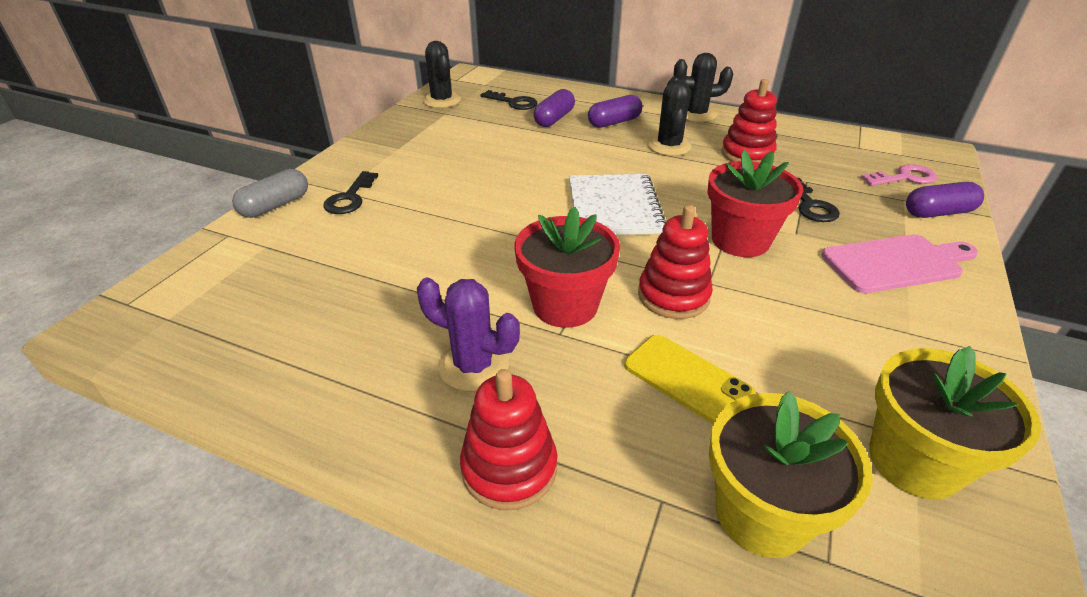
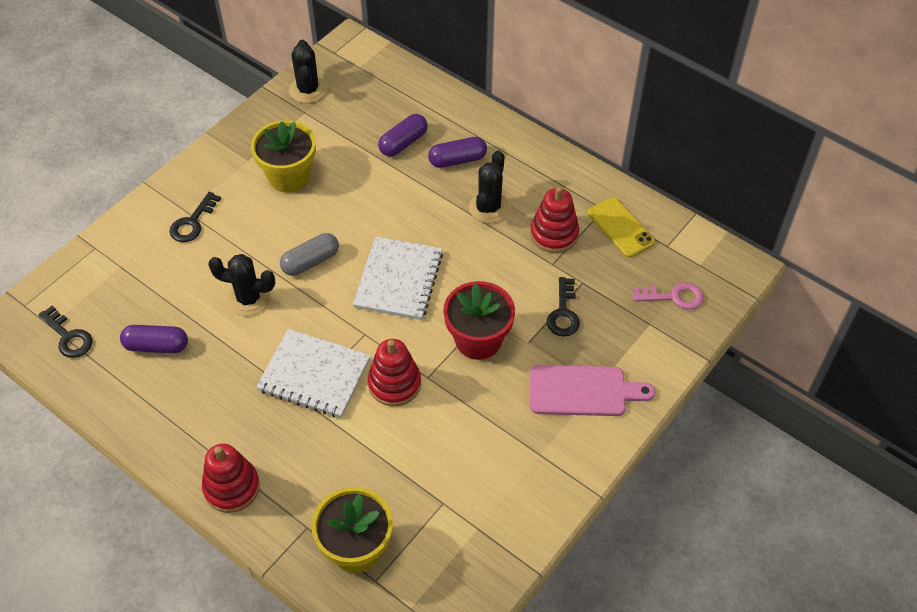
camera: 15 degrees right, 15 degrees up
grey capsule [232,169,308,218] -> grey capsule moved to [280,233,339,276]
purple cactus [417,278,520,392] -> none
black key [481,90,538,110] -> black key moved to [39,306,92,358]
red flower pot [515,207,620,328] -> white notebook [256,329,371,418]
yellow phone [624,335,756,424] -> yellow phone moved to [588,197,655,258]
black cactus [674,53,733,123] -> black cactus moved to [208,254,275,316]
yellow flower pot [869,346,1041,500] -> yellow flower pot moved to [251,120,316,193]
purple capsule [906,182,984,218] -> purple capsule moved to [120,325,188,353]

